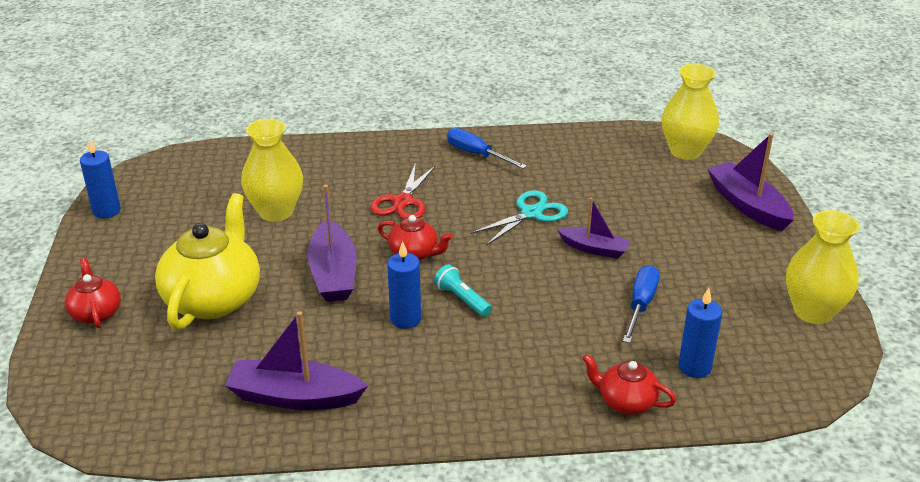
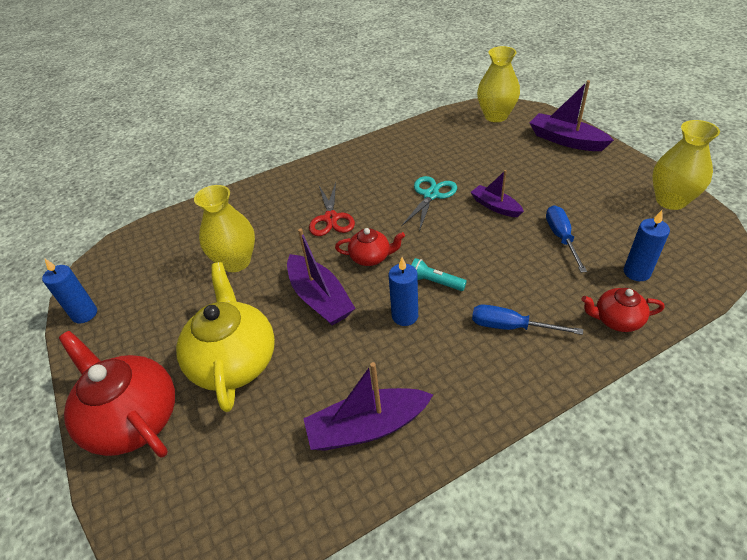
camera: 20 degrees left, 10 degrees up
red teapot [65,258,121,328] -> red teapot [59,331,175,458], size x1.93
blue screwdriver [447,128,527,169] -> blue screwdriver moved to [472,305,583,335]
purple boat [557,198,630,259] -> purple boat turned 135 degrees counterclockwise [471,170,524,217]

